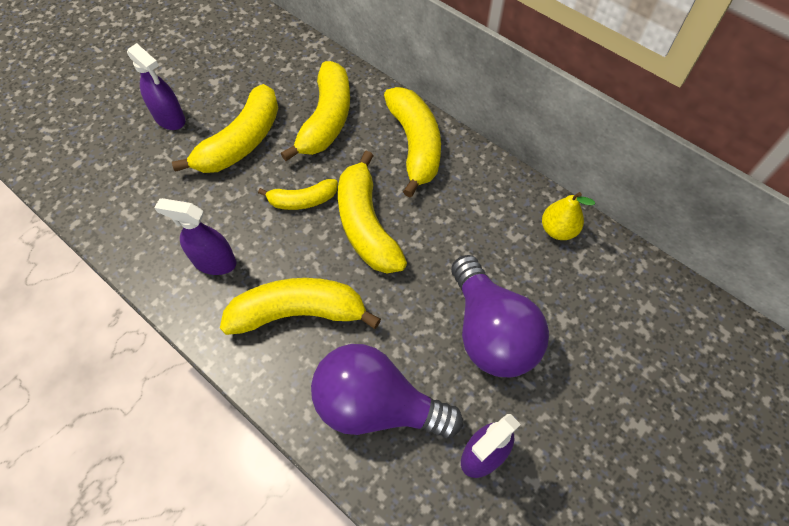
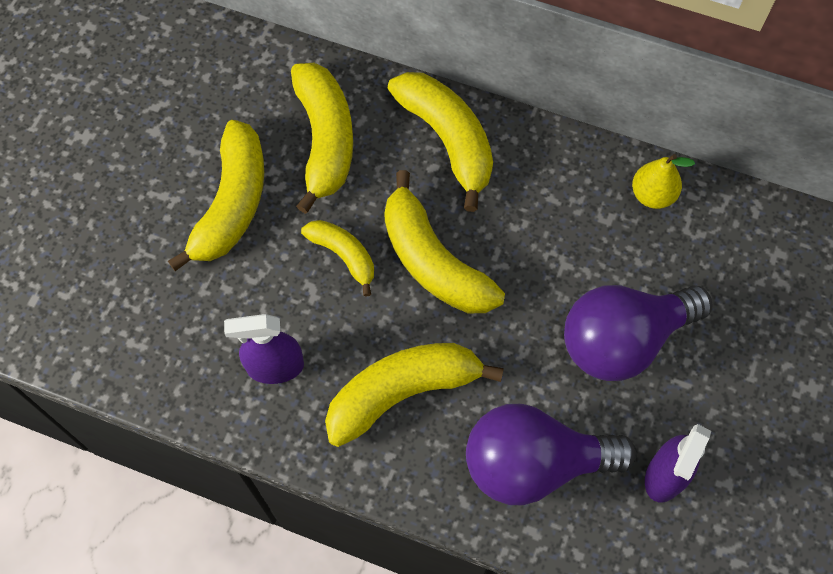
camera: 20 degrees left, 5 degrees up
purple spray bottle [127,43,185,130] -> none
yellow banana [258,179,338,210] -> yellow banana turned 105 degrees counterclockwise [301,220,374,297]
purple light bulb [451,255,549,377] -> purple light bulb turned 105 degrees clockwise [564,285,712,381]

